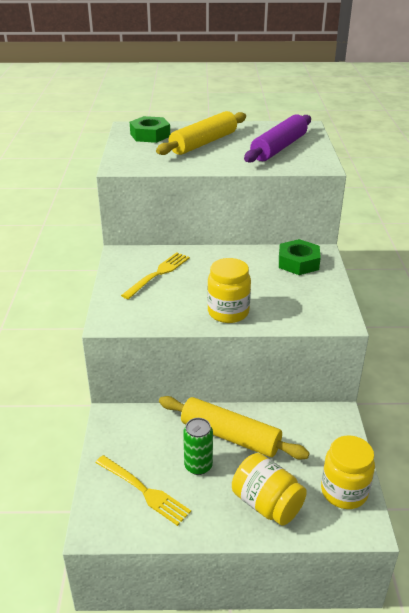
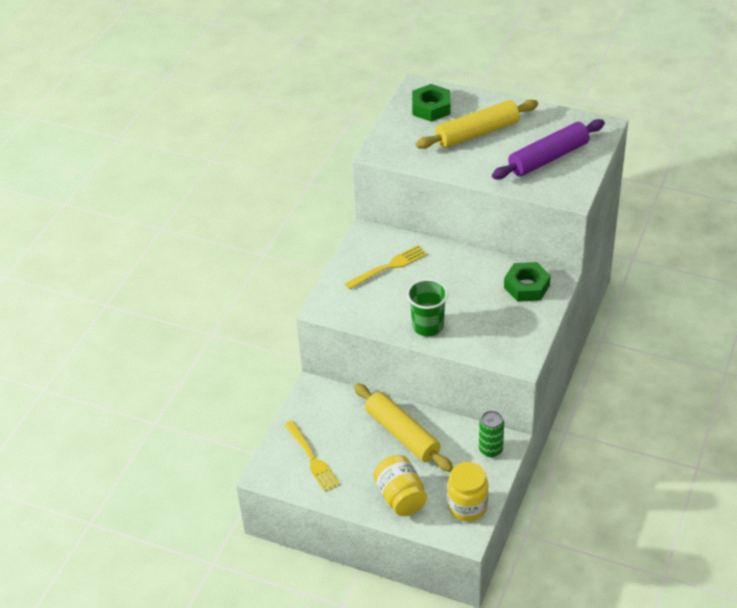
camera: 25 degrees right, 10 degrees up
green can [183,418,213,475] -> green can moved to [479,411,504,457]
yellow jar [207,258,251,323] -> green cup [407,279,448,336]

